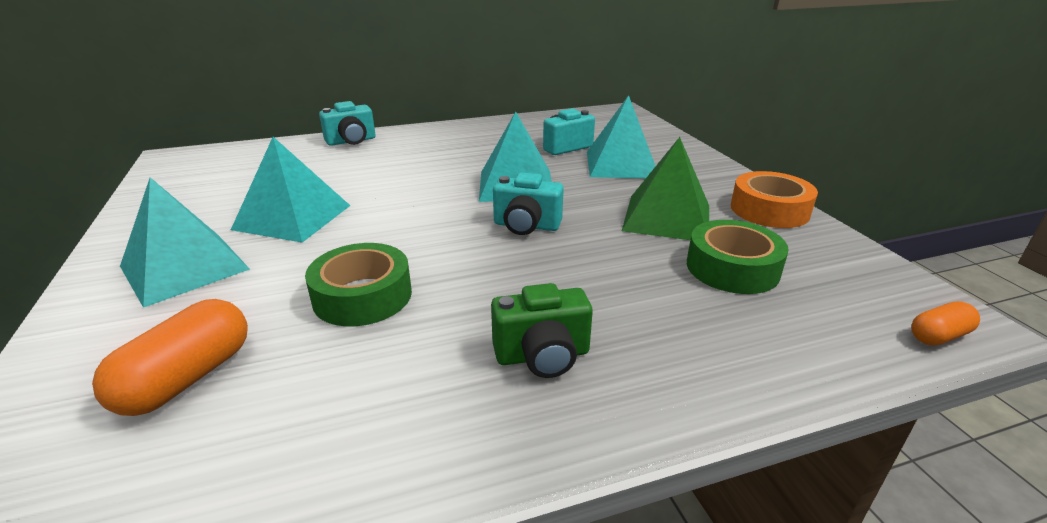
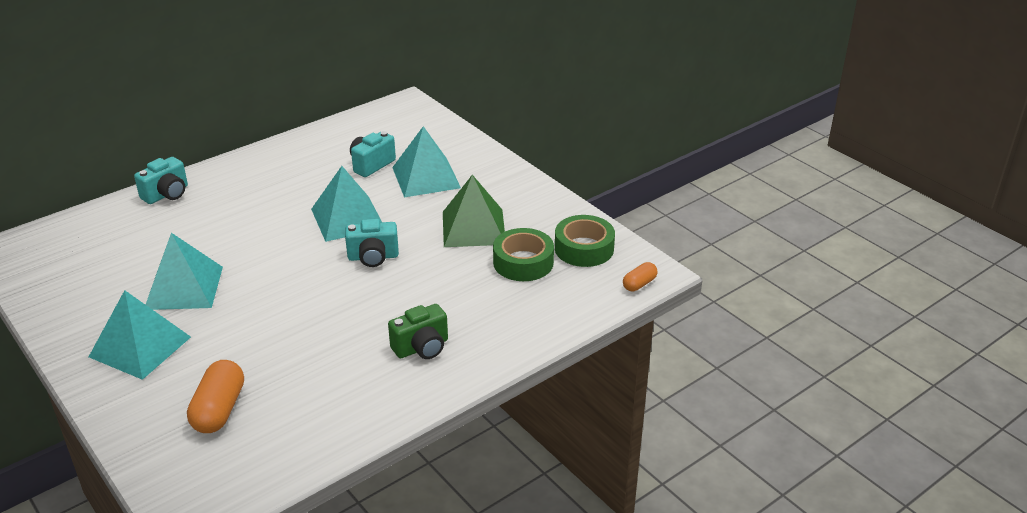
camera: 20 degrees left, 5 degrees up
green tape [305,243,412,326] -> green tape moved to [555,215,615,267]
orange tape [731,171,818,228] -> none

